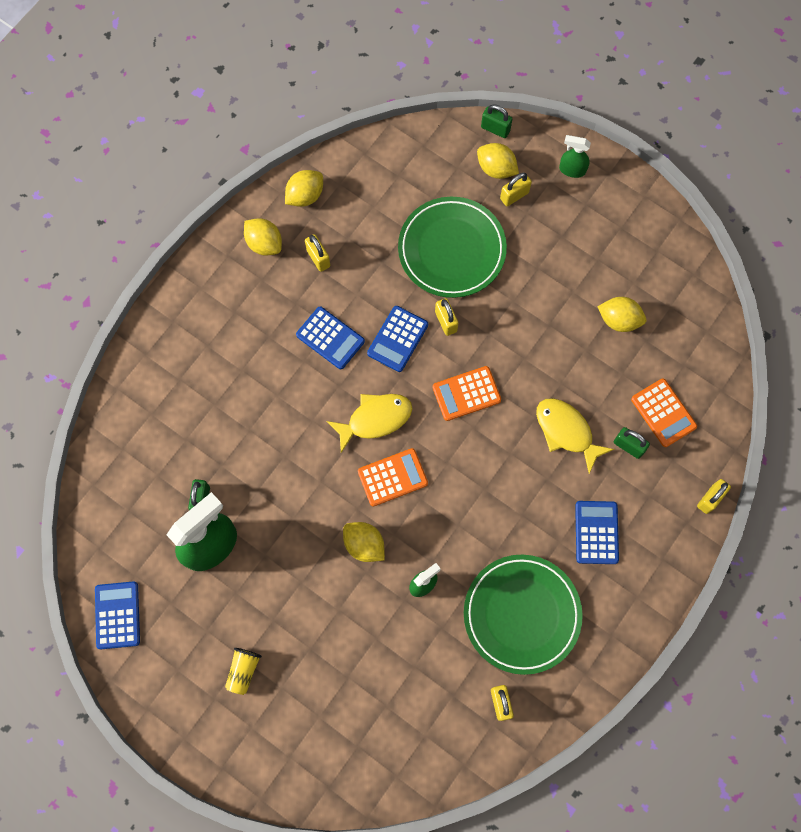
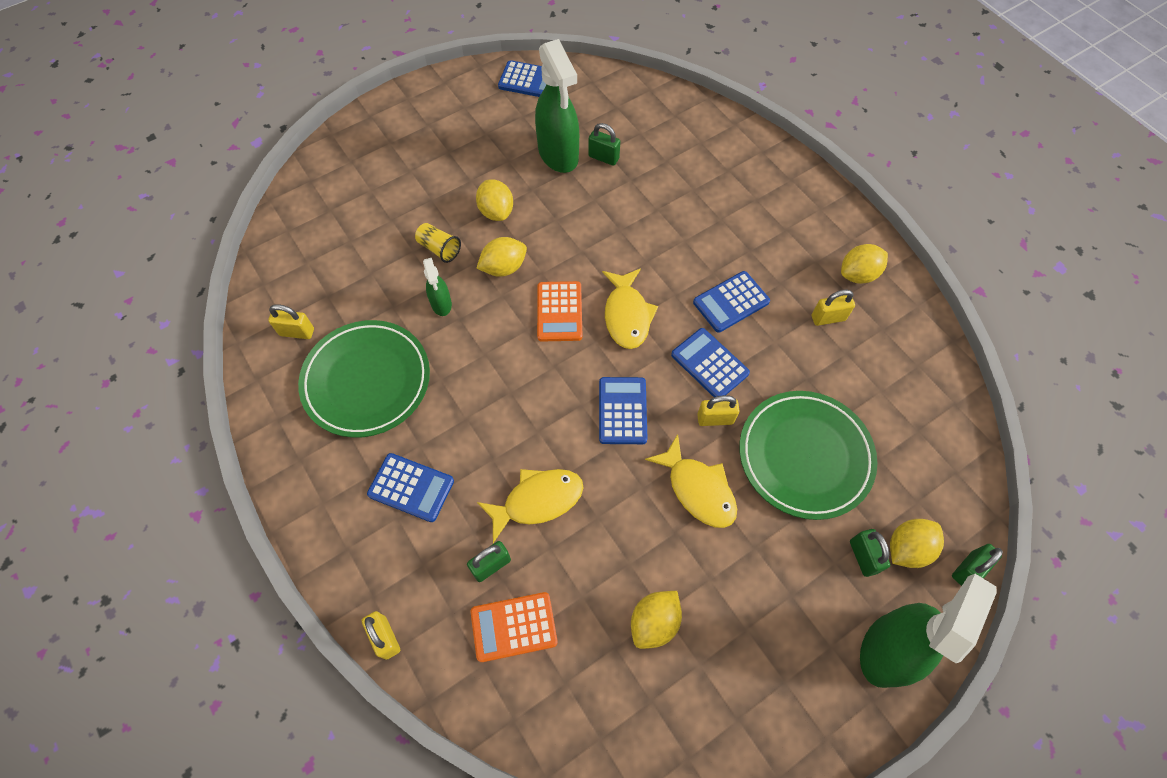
camera: 110 degrees right, 10 degrees down
yellow cup [225,648,262,695] -> yellow cup moved to [415,223,461,263]
yellow lemon [285,170,323,207] -> yellow lemon moved to [476,179,513,221]
orange calculator [432,366,501,421] -> blue calculator [599,377,648,444]
yellow padlock [500,173,532,206] -> green padlock [850,529,890,577]
green spray bottle [559,135,591,178] -> green spray bottle [860,574,997,688], size x2.02
none -> yellow fish [645,434,737,528]

